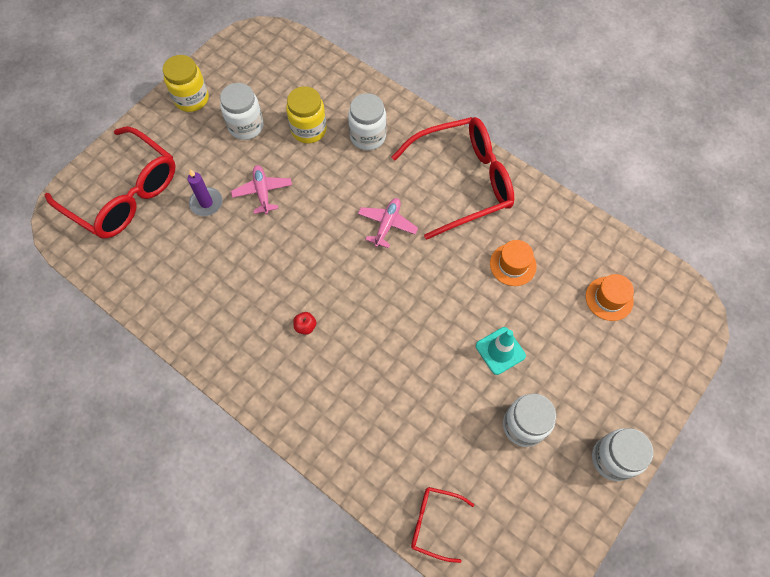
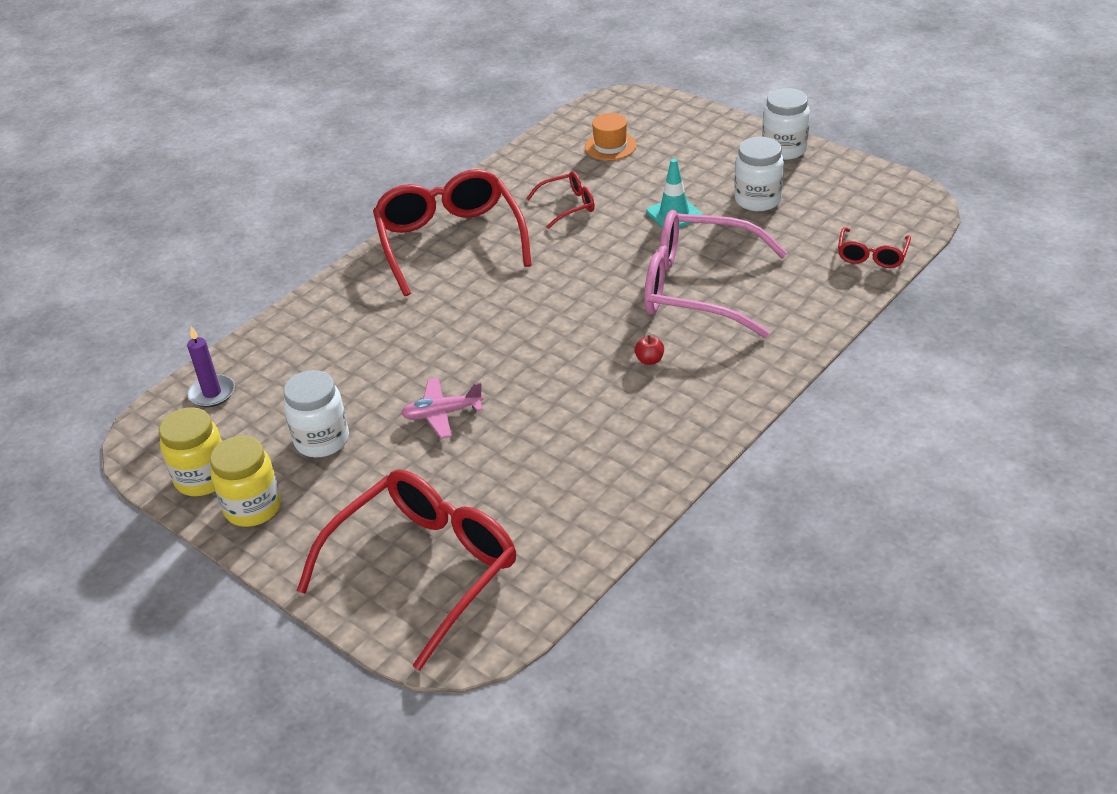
camera: 85 degrees left, 25 degrees down
purple candle [188,169,222,216] -> purple candle moved to [187,327,235,407]
yellow jar [286,86,327,144] -> yellow jar moved to [159,407,222,496]
white jar [348,93,386,150] -> none
pink plane [358,198,418,248] -> none
orange hat [490,240,537,286] -> red glasses [526,171,595,229]
none -> pink glasses [644,210,787,338]

